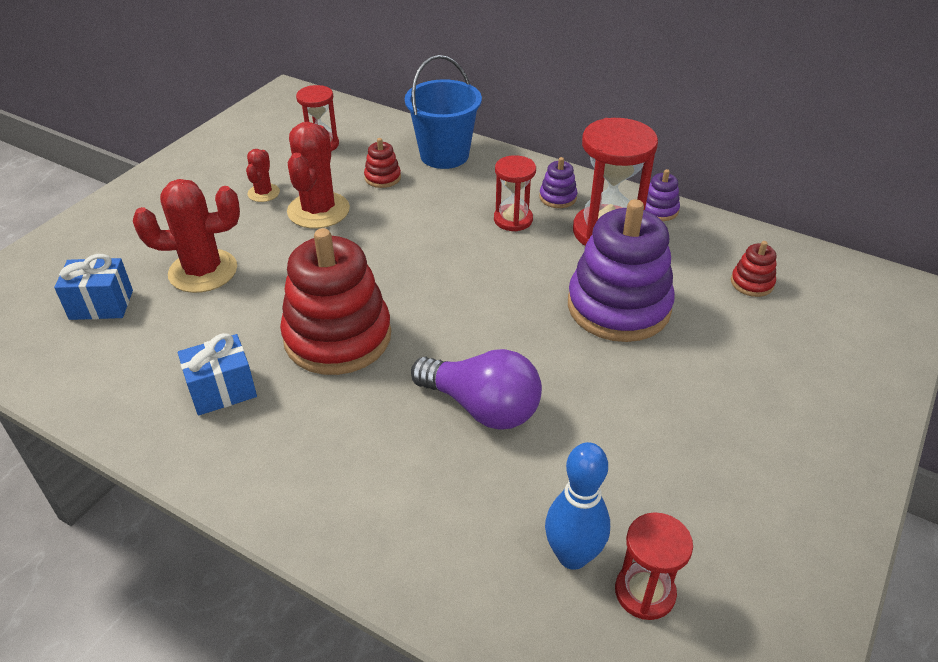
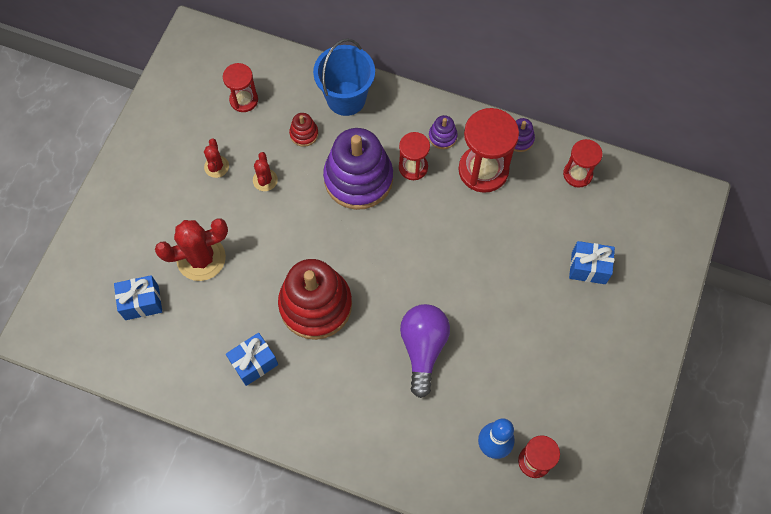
camera: 10 degrees left, 25 degrees up
red cactus [287,122,350,228] -> red cactus [253,152,278,191], size x0.53
purple light bulb [411,349,542,430] -> purple light bulb turned 105 degrees counterclockwise [400,304,450,398]
purple stacking toy [568,199,675,342] -> purple stacking toy moved to [323,128,393,210]
red stacking toy [731,241,776,297] -> none
none -> red hourglass [563,139,603,188]
none -> blue gift [569,241,615,284]

